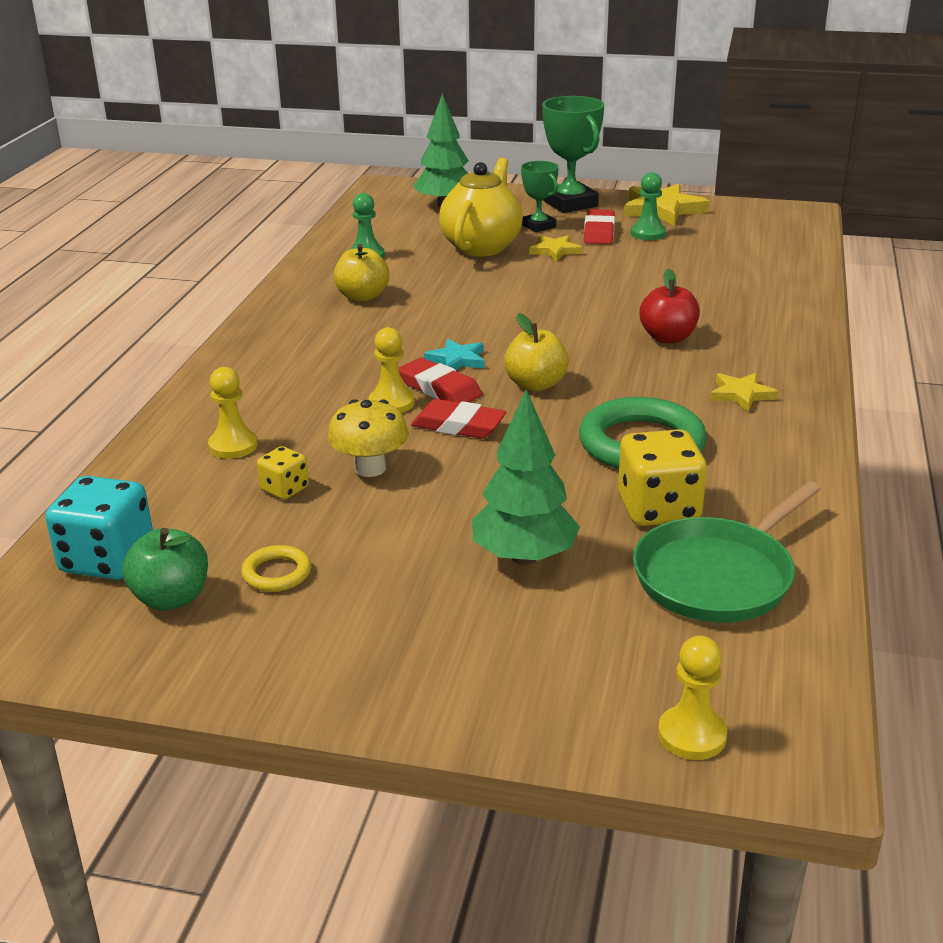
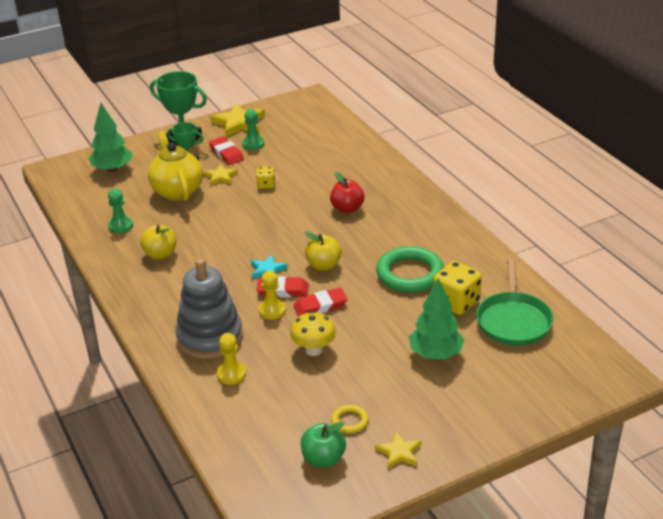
camera: 40 degrees left, 5 degrees up
turquoise dice [45,476,153,580] -> none
yellow dice [257,446,309,500] -> yellow dice moved to [256,167,275,189]
yellow pawn [658,636,727,760] -> none
yellow star [710,373,778,412] -> yellow star moved to [375,432,421,469]
none -> grey stacking toy [175,258,243,359]

